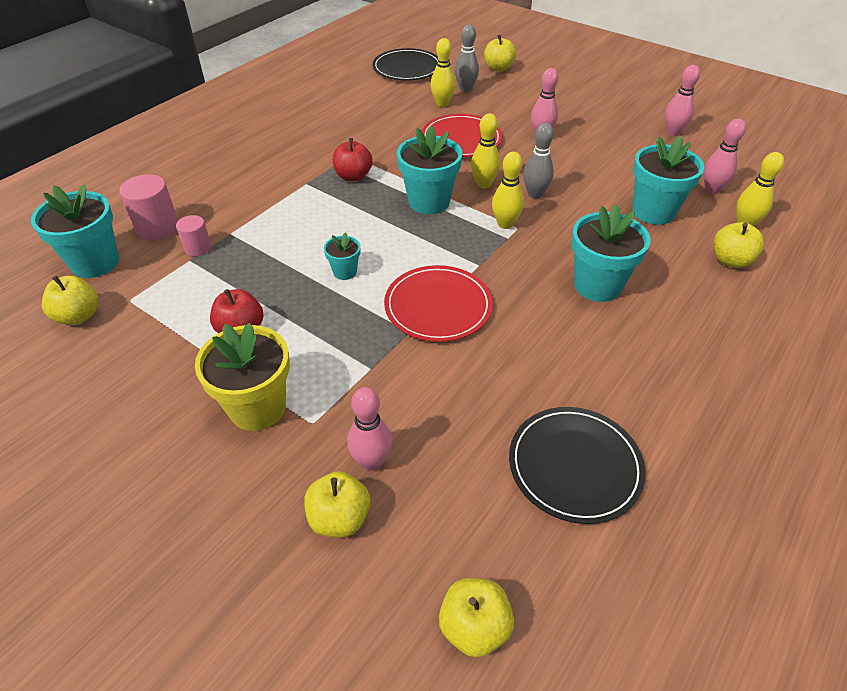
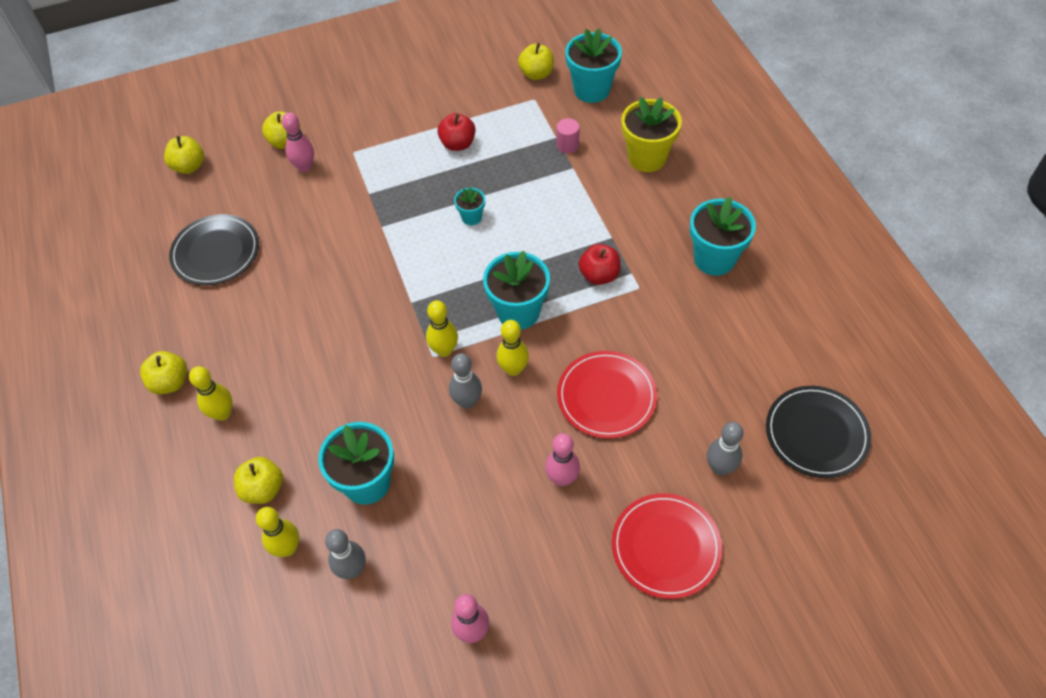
camera: 125 degrees right, 10 degrees up
pink cylinder [119,174,178,240] -> none
yellow flower pot [195,323,290,431] -> yellow flower pot moved to [621,97,682,172]
red plate [384,265,493,342] -> red plate moved to [612,493,722,599]
yellow bowling pin [430,38,455,107] -> yellow bowling pin moved to [189,366,233,421]
yellow apple [484,35,516,72] -> yellow apple moved to [140,351,187,394]
turquoise flower pot [571,205,651,302] -> turquoise flower pot moved to [690,196,756,276]
pink bowling pin [703,119,746,194] -> grey bowling pin [325,529,366,579]

